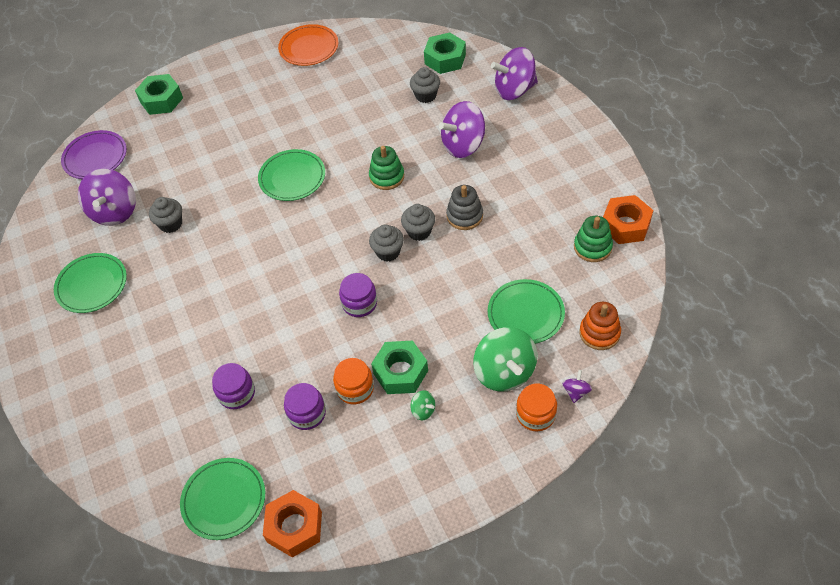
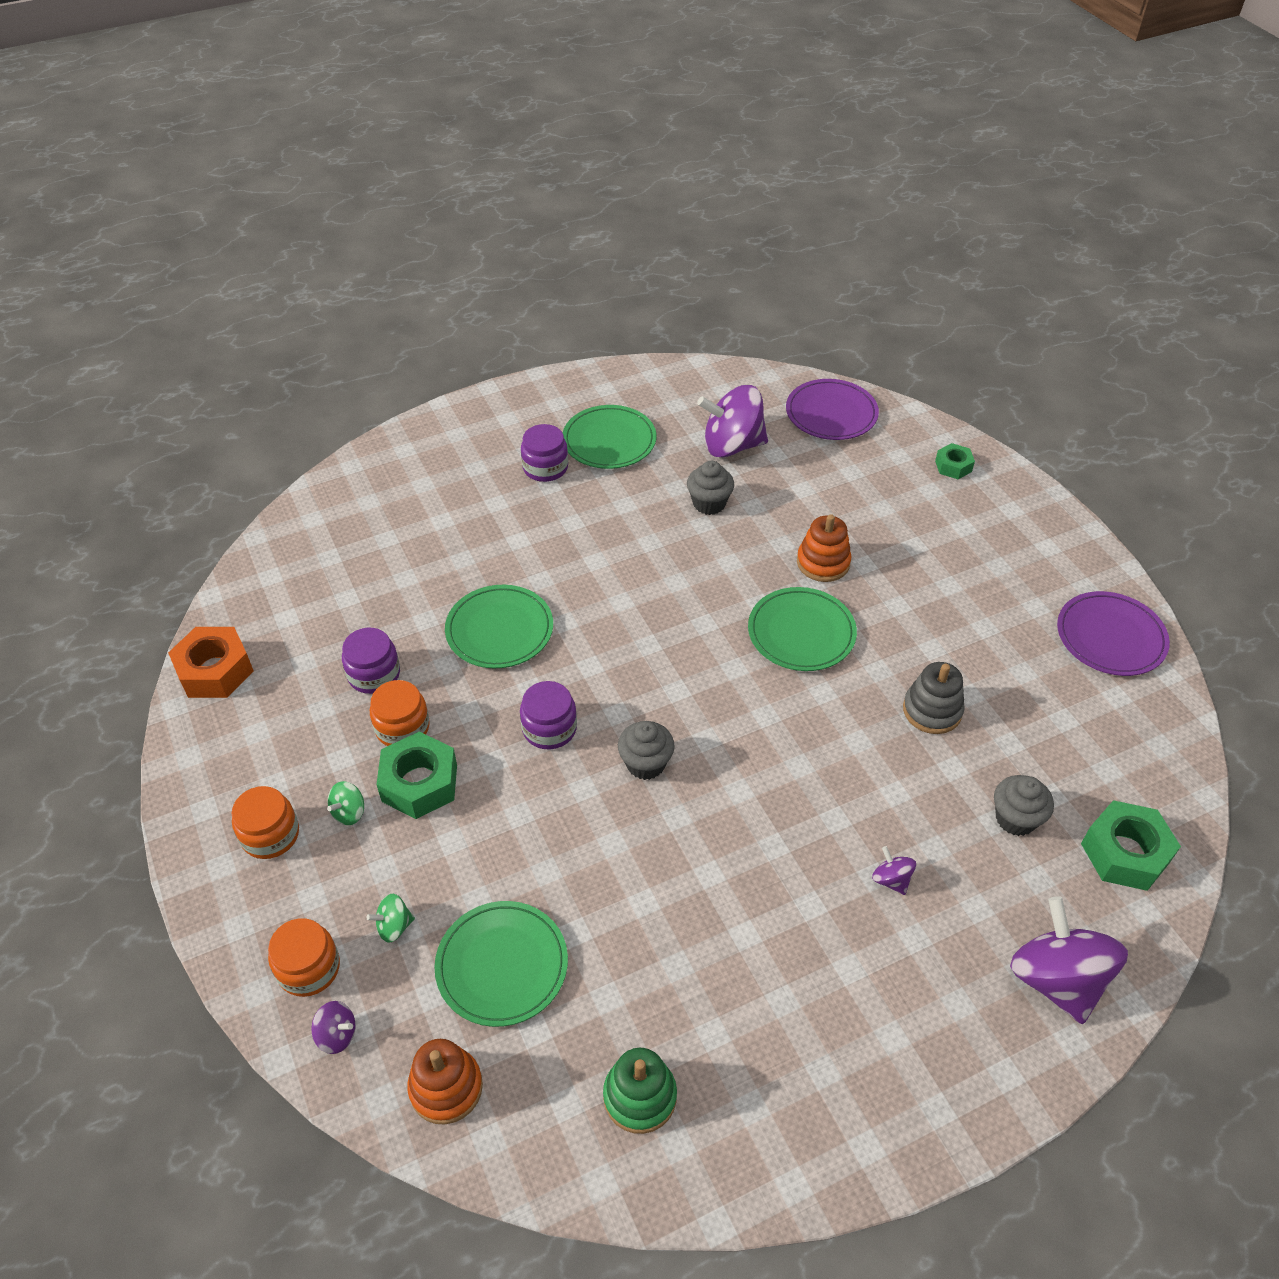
camera: 85 degrees right, 5 degrees down
green nut [135,74,183,115] -> green nut [935,443,975,479], size x0.57
green plate [180,458,265,540] -> green plate moved to [445,585,553,668]
purple jar [212,363,255,409] -> purple jar moved to [521,424,568,482]
orange plate [278,24,338,66] -> purple plate [1057,591,1170,676]
green stacking toy [369,146,404,190] -> none
grey cupcake [401,204,435,241] -> none
purple spinning top [439,101,485,158] -> purple spinning top [872,846,916,895], size x0.44
grey stacking toy [446,185,483,230] -> grey stacking toy moved to [903,662,965,734]
green spinning top [473,327,537,392] -> green spinning top [366,894,415,942], size x0.44
orange nut [603,195,653,244] -> none
none -> orange jar [231,786,299,859]
none -> orange stacking toy [797,514,851,582]

